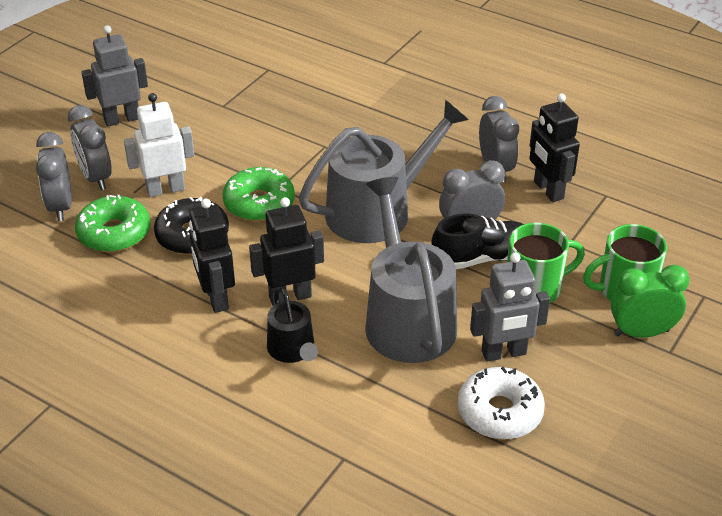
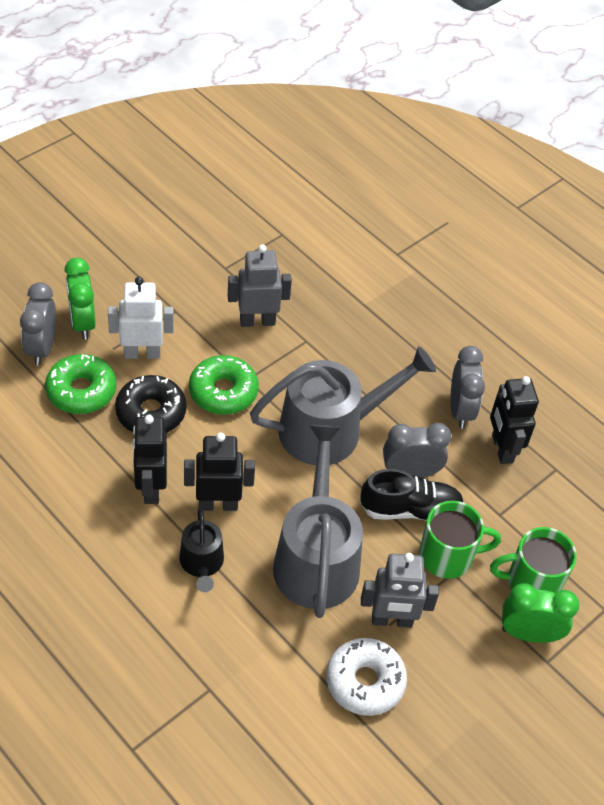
camera: 10 degrees right, 10 degrees up
grey clock [68,105,112,190] -> green clock [64,258,96,340]
grey robot [81,25,148,127] -> grey robot moved to [228,245,292,327]

